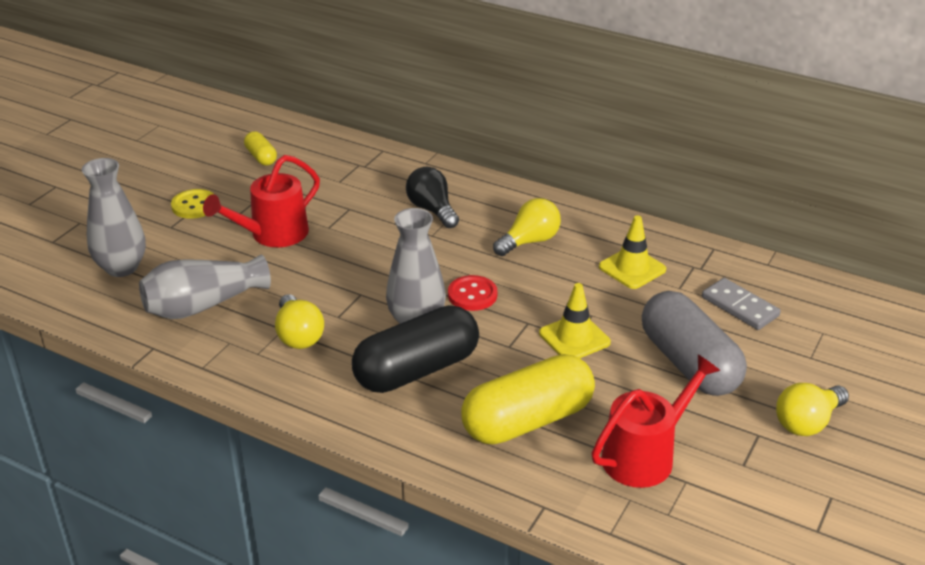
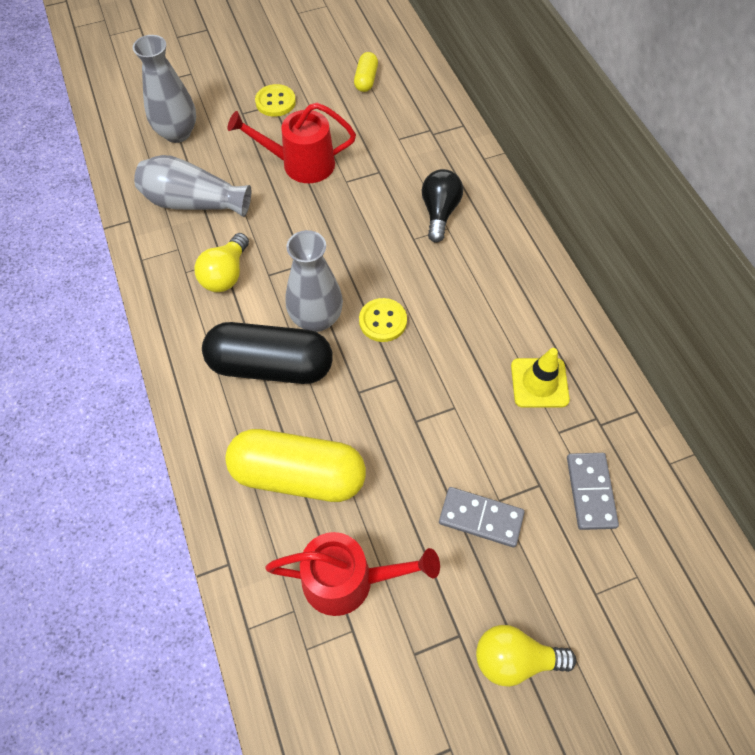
camera: 40 degrees right, 25 degrees up
red button [448,275,497,311] -> yellow button [359,298,407,342]
yellow light bulb [493,198,561,256] -> none
yellow traffic cone [539,283,611,358] -> none
grey capsule [642,291,747,396] -> grey domino [439,487,525,547]

